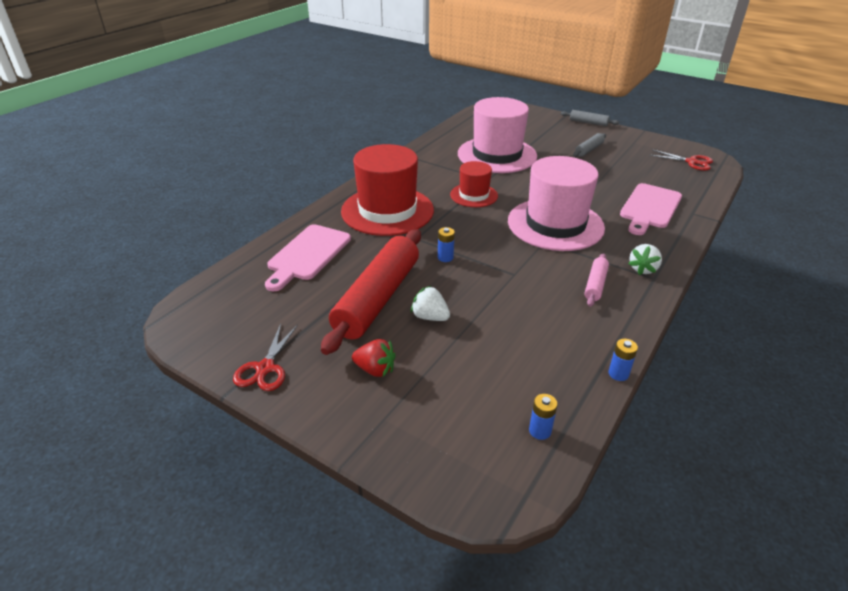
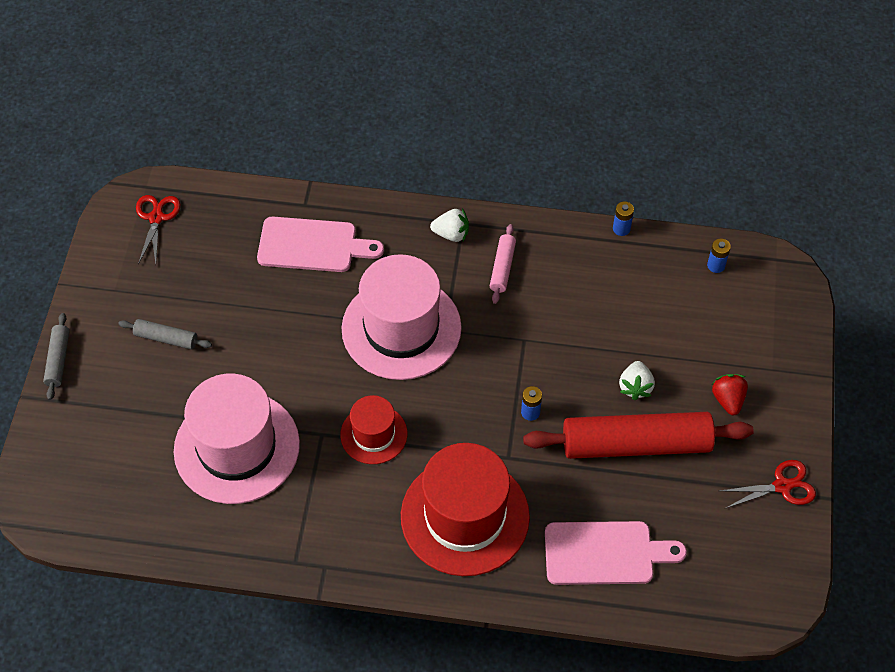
camera: 115 degrees left, 20 degrees up
pink rolling pin [584,253,609,307] -> pink rolling pin turned 75 degrees counterclockwise [490,224,516,304]

